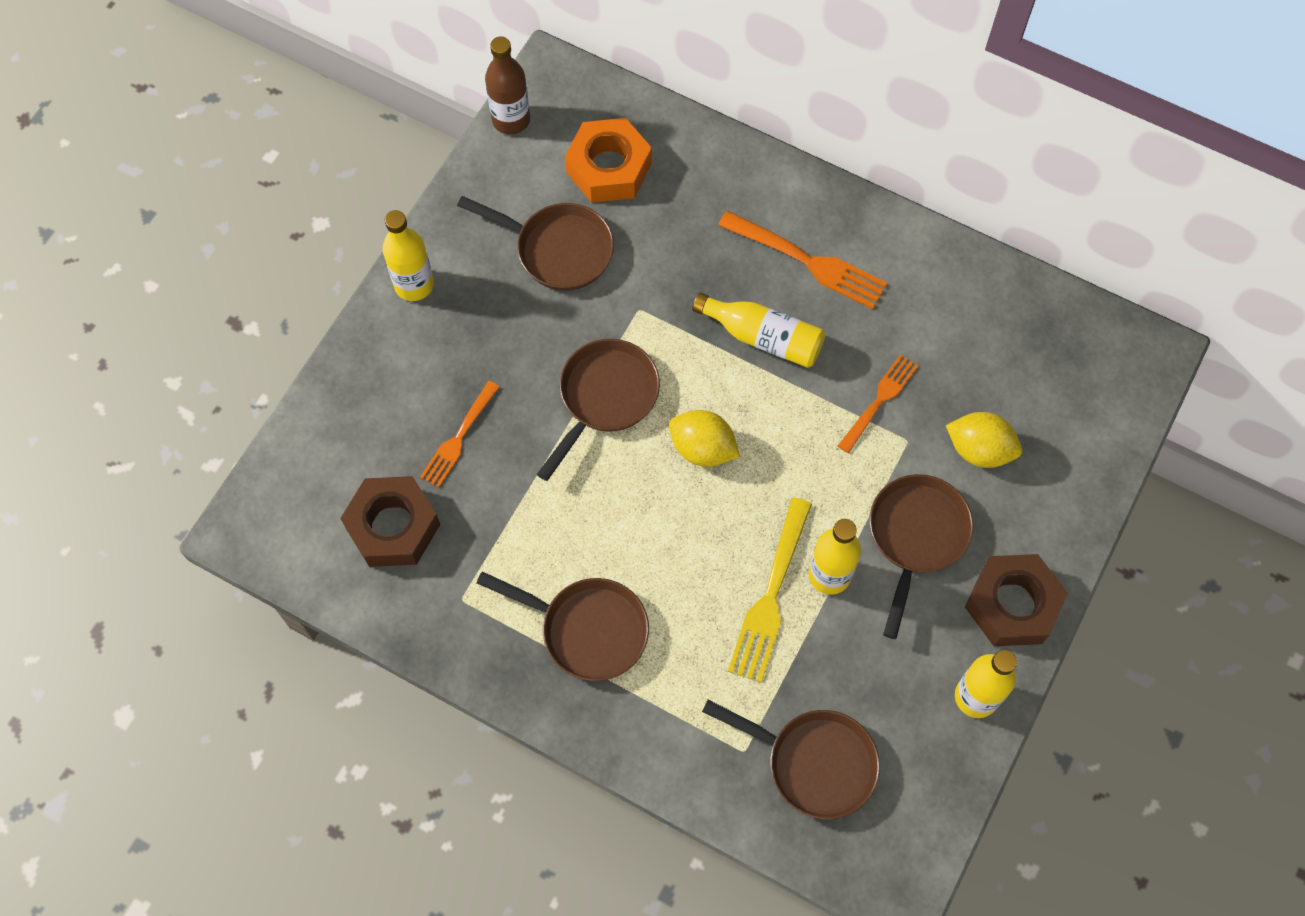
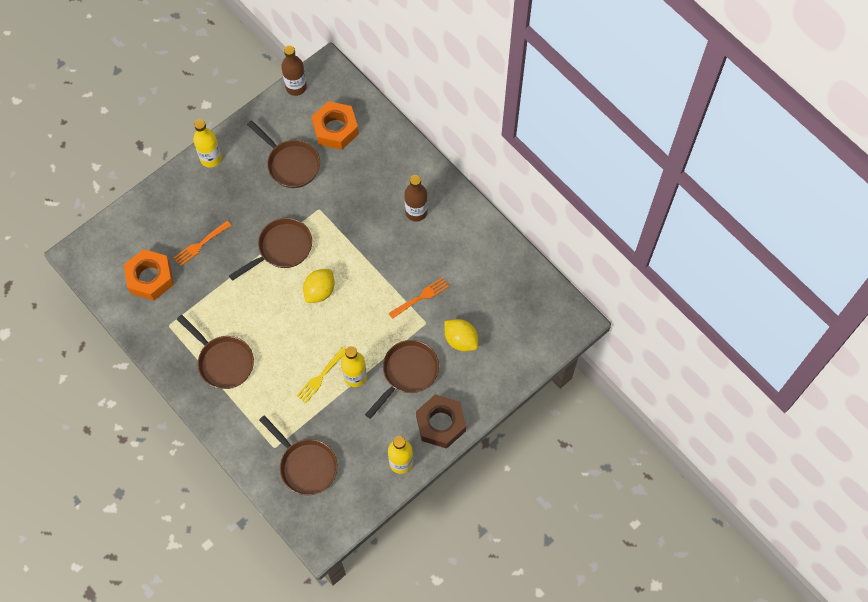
camera: 20 degrees right, 0 degrees up
brown nut [340,476,440,567] -> orange nut [124,249,174,301]
yellow lemon [669,410,740,467] -> yellow lemon turned 75 degrees clockwise [303,269,335,303]
yellow bottle [692,293,825,368] -> none
orange fork [718,211,888,309] -> brown bottle [404,175,428,222]
yellow fork [728,497,812,683] -> yellow fork [297,347,346,403], size x0.66

